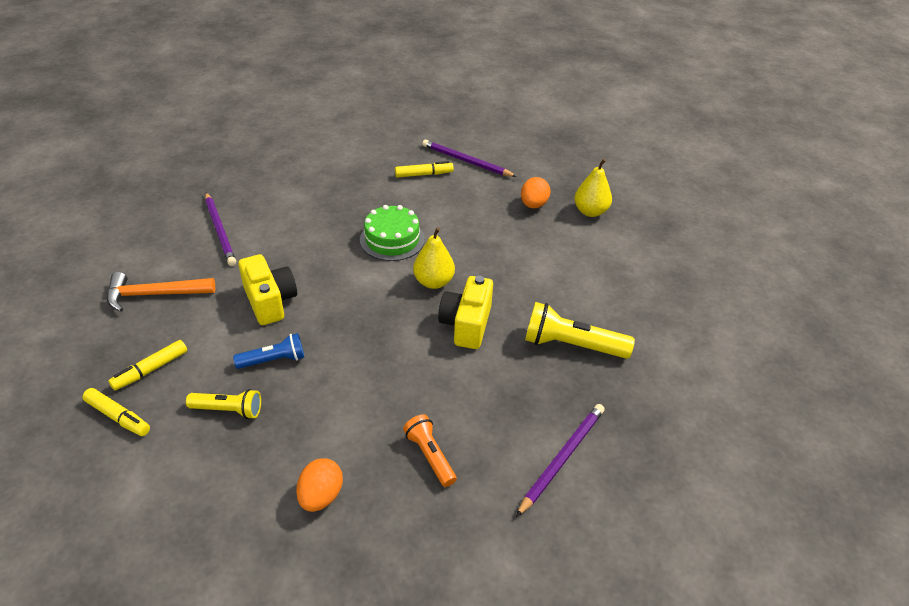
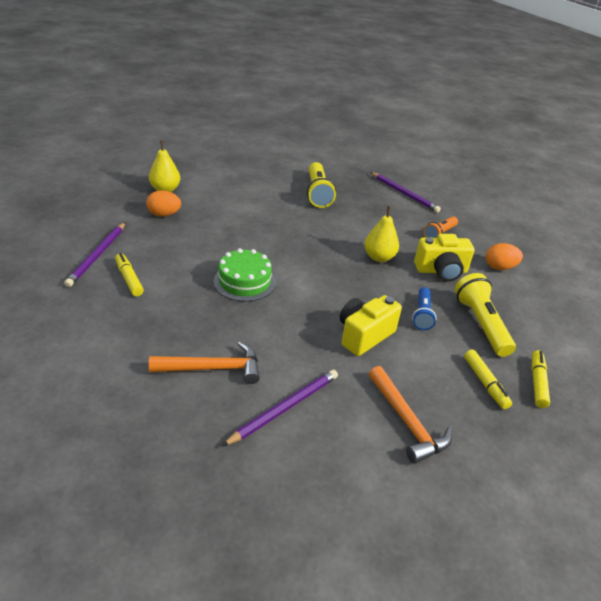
camera: 110 degrees left, 5 degrees down
yellow marker [108,340,187,390] -> yellow marker turned 45 degrees clockwise [464,350,512,409]
yellow flashlight [186,389,261,419] -> yellow flashlight [455,273,516,357], size x1.61
blue flashlight [233,333,304,369] -> blue flashlight turned 135 degrees counterclockwise [412,287,437,330]
yellow pear [413,227,455,289] -> yellow pear moved to [364,206,399,262]
yellow camera [438,276,493,349] -> yellow camera moved to [414,234,475,282]
purple pencil [516,404,605,517] -> purple pencil turned 150 degrees counterclockwise [370,172,441,213]
none -> orange hammer [149,341,260,384]

